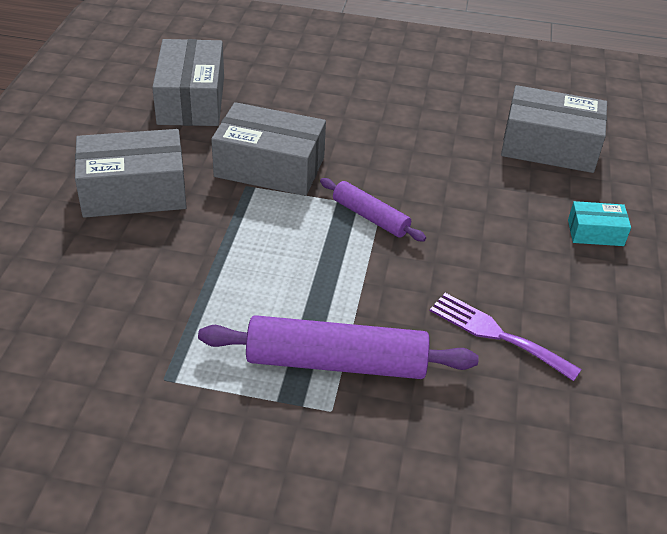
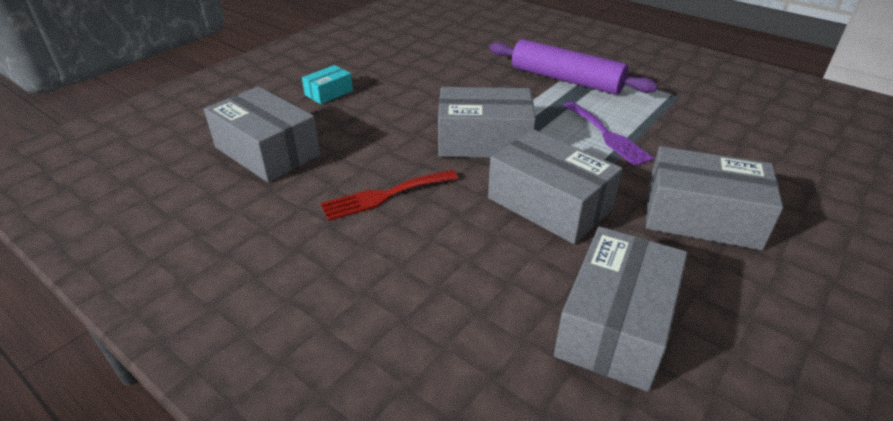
camera: 150 degrees left, 5 degrees down
purple rolling pin [320,178,426,241] -> grey box [438,87,536,158]
purple fork [430,293,582,381] -> purple fork moved to [563,102,654,166]
turquoise box [568,201,631,246] -> turquoise box turned 75 degrees counterclockwise [302,65,353,104]
none -> red fork [320,170,458,221]

